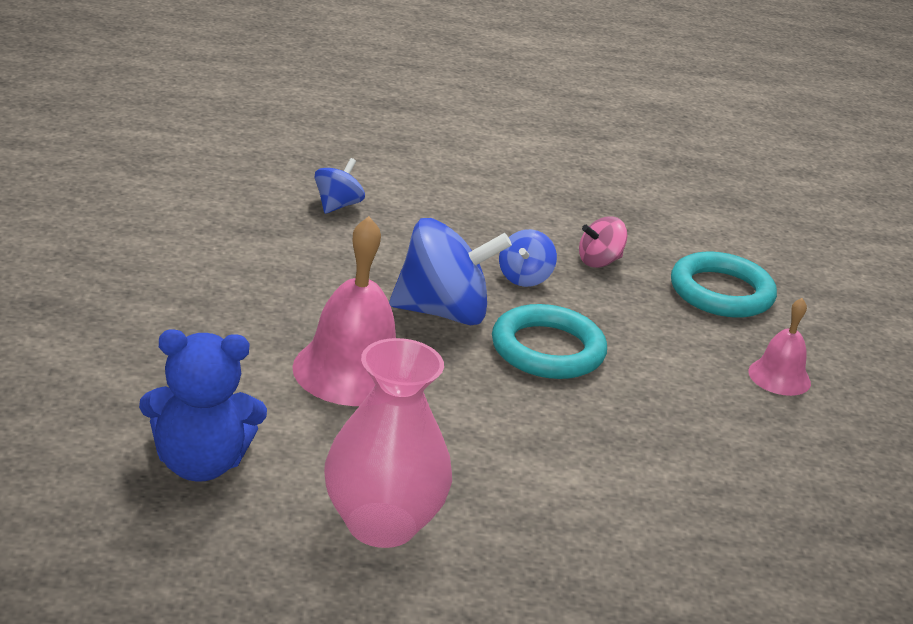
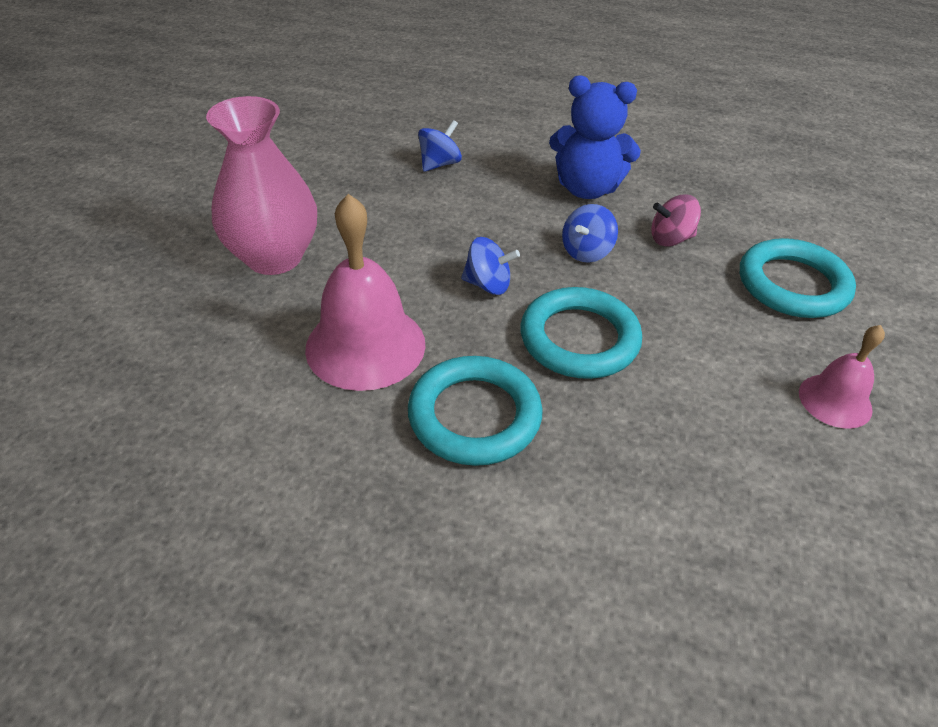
camera: 20 degrees right, 15 degrees up
blue teddy bear [139,330,267,482] -> blue teddy bear moved to [549,75,641,199]
pink vase [324,338,452,548] -> pink vase moved to [206,96,317,275]
blue spinning top [389,218,512,325] -> blue spinning top [461,237,520,295], size x0.51
none -> turquoise ring [408,356,543,466]

